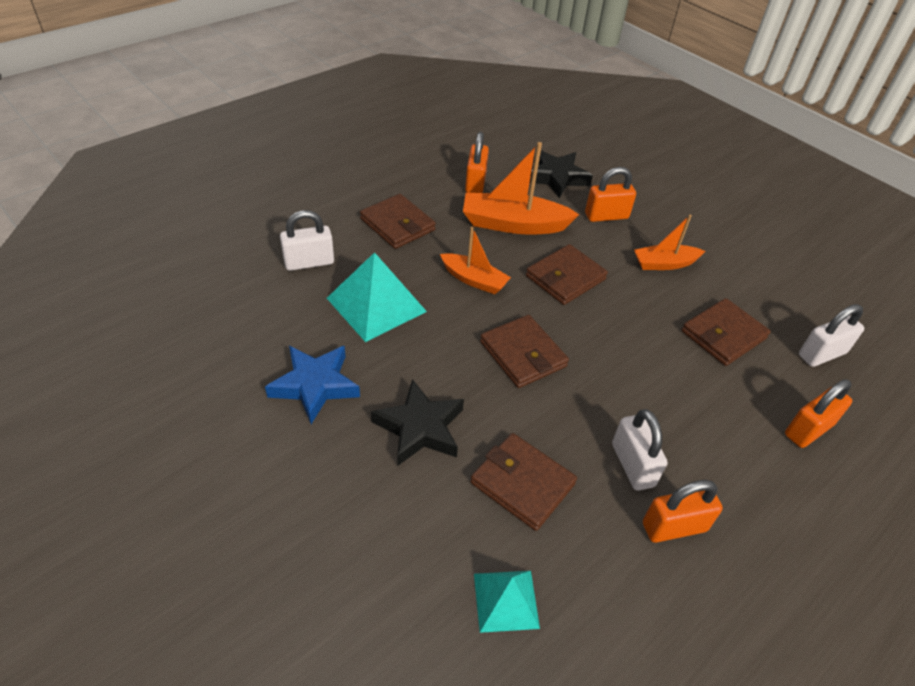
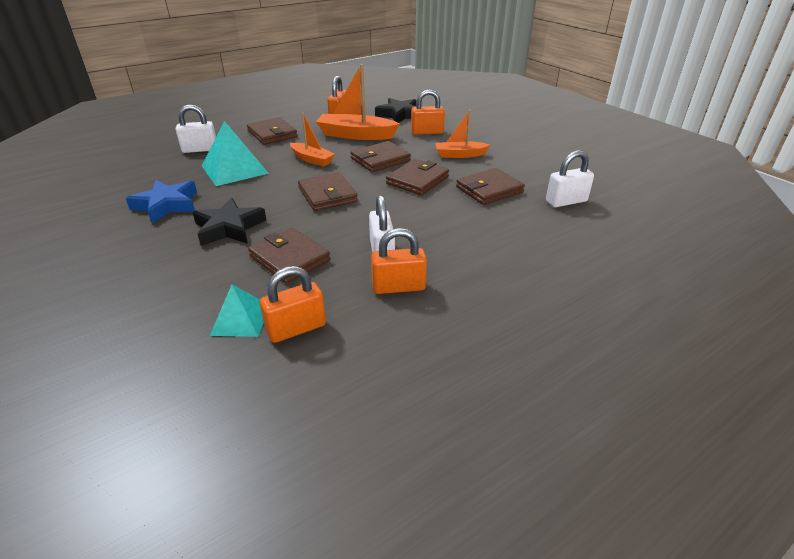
camera: 10 degrees right, 10 degrees down
orange padlock [785,379,852,448] -> orange padlock moved to [260,266,326,343]
none -> brown wallet [386,159,449,196]

